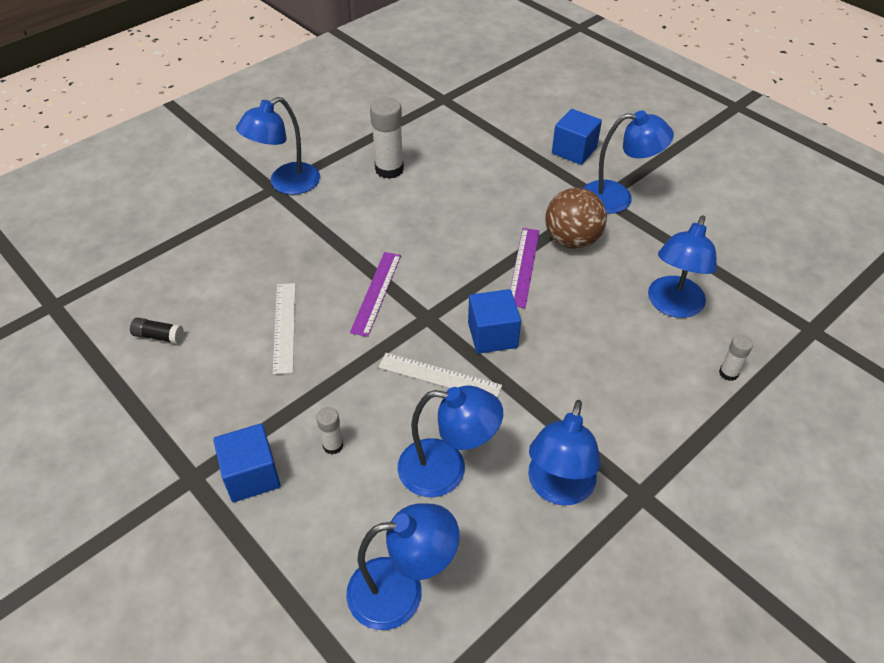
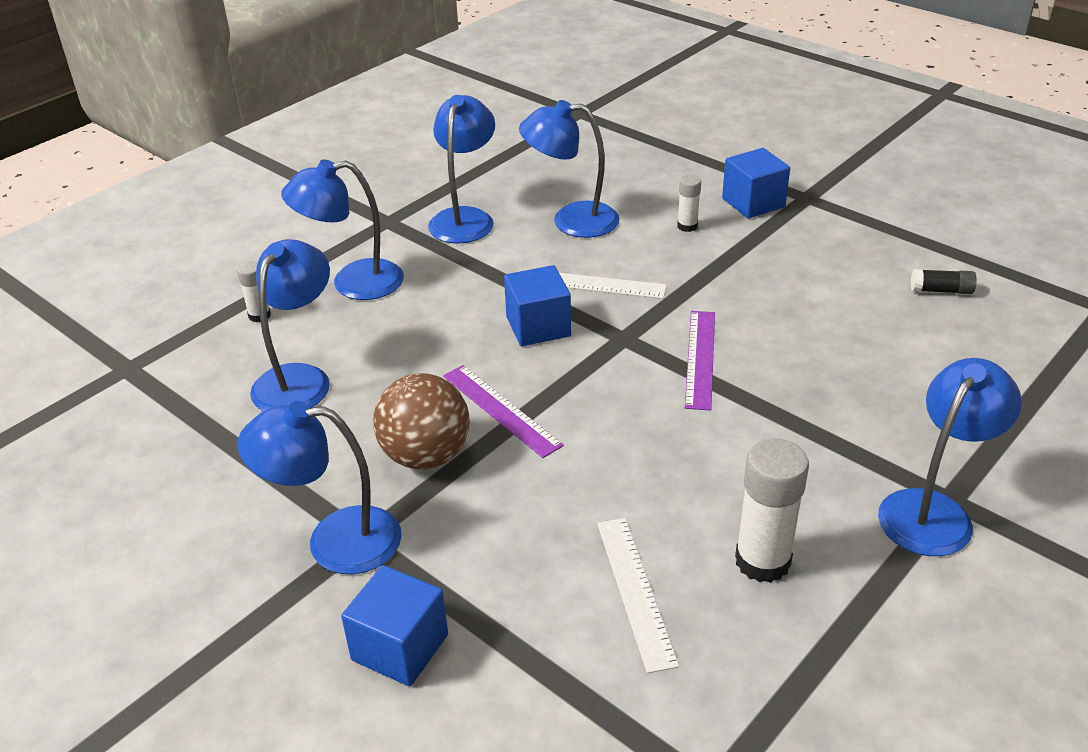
camera: 175 degrees right, 10 degrees down
white ruler [273,283,296,375] -> white ruler moved to [597,518,679,673]
blue lamp [346,503,460,630] -> blue lamp moved to [281,159,404,300]
purple ruler [510,228,540,308] -> purple ruler turned 45 degrees counterclockwise [443,365,564,458]

